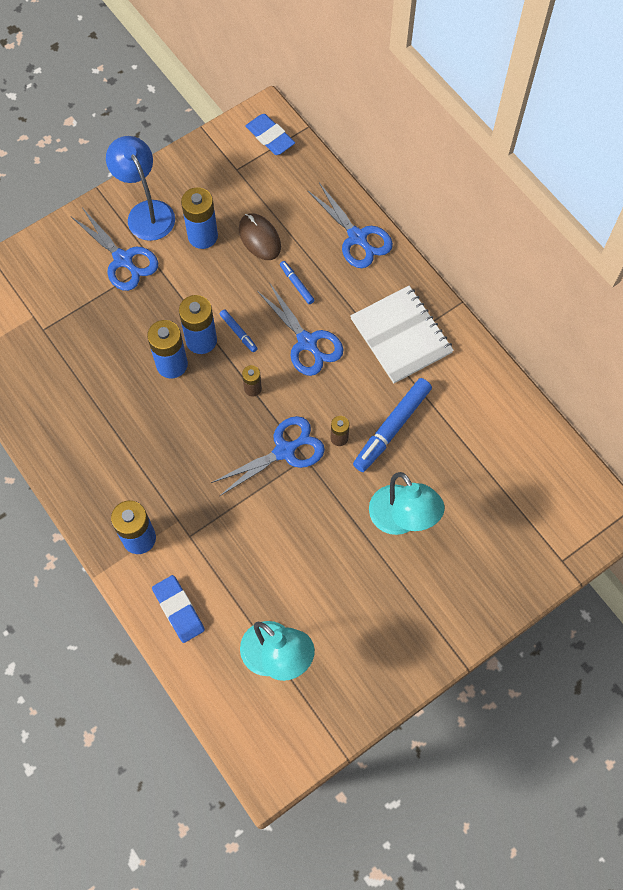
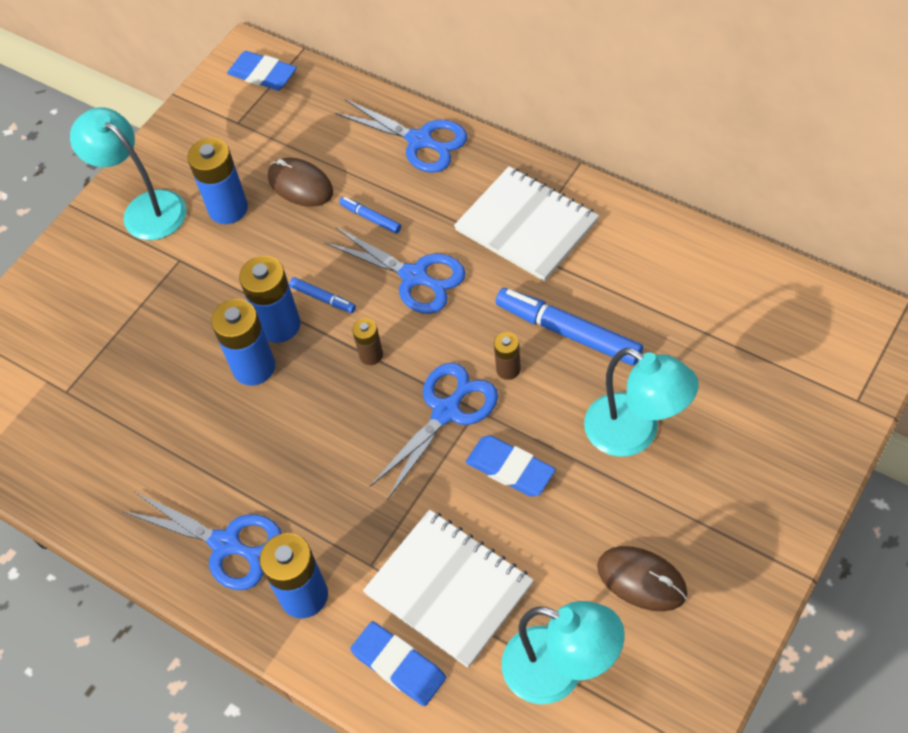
camera: 15 degrees left, 10 degrees down
blue scissors [72,209,158,291] -> blue scissors moved to [123,492,282,590]
blue lamp [106,136,175,241] -> turquoise lamp [70,107,187,240]
blue marker [353,378,432,472] -> blue marker turned 105 degrees clockwise [496,288,643,366]
none -> white notebook [363,510,534,668]
none -> blue eraser [466,436,556,497]
none -> brown mouse [597,546,687,611]

